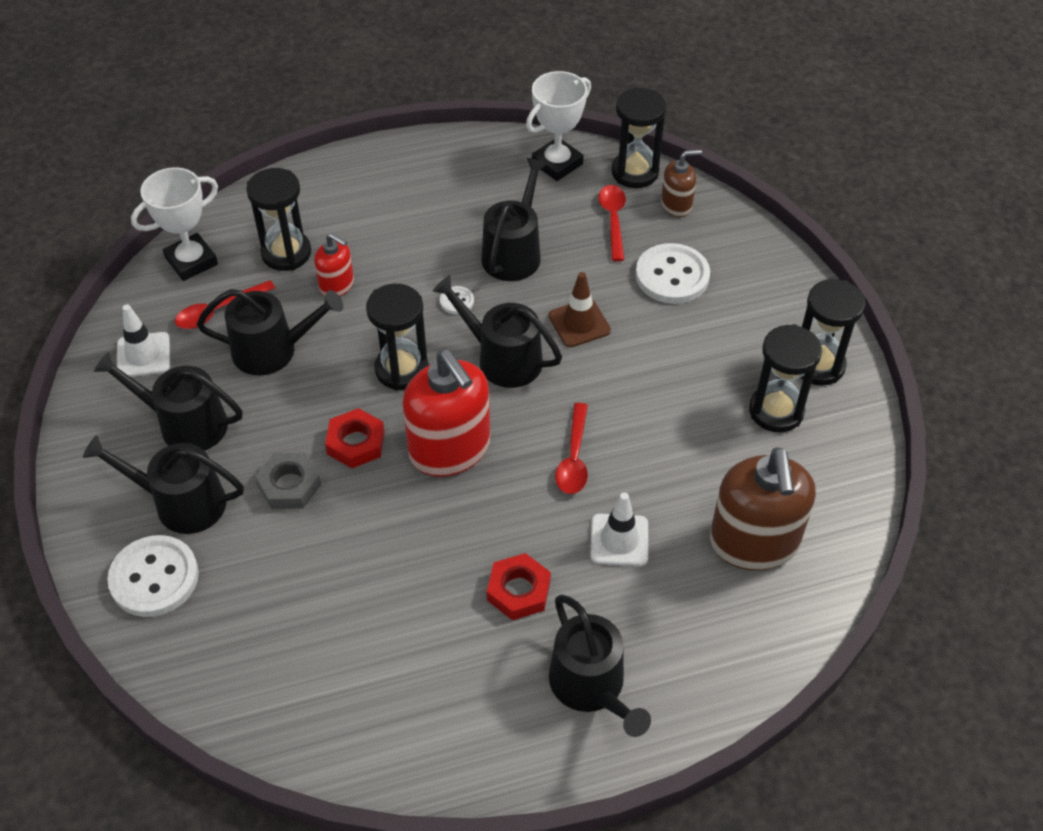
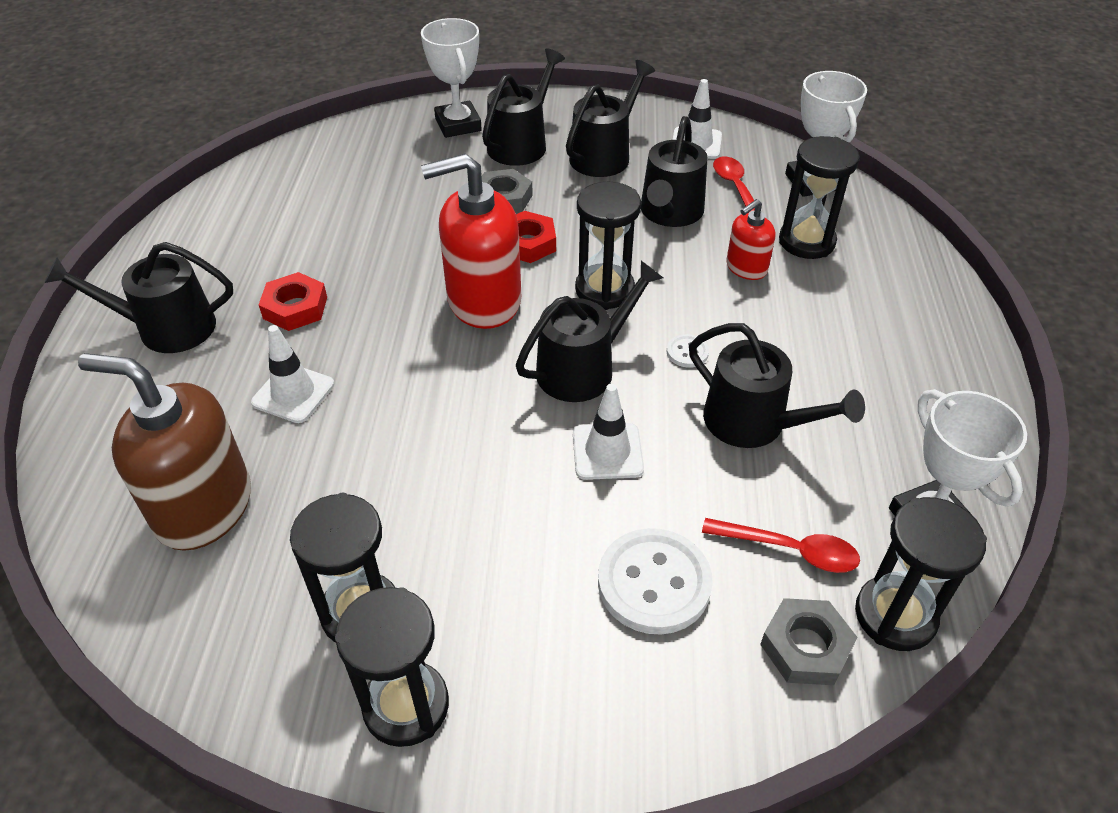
camera: 110 degrees right, 5 degrees down
white button [107,535,199,617] -> white trophy [421,18,482,138]
brown traffic cone [549,272,611,347] -> white traffic cone [573,384,644,480]
red spoon [555,403,588,494] -> none
brown soap dispenser [661,149,702,217] -> grey nut [760,598,858,685]

